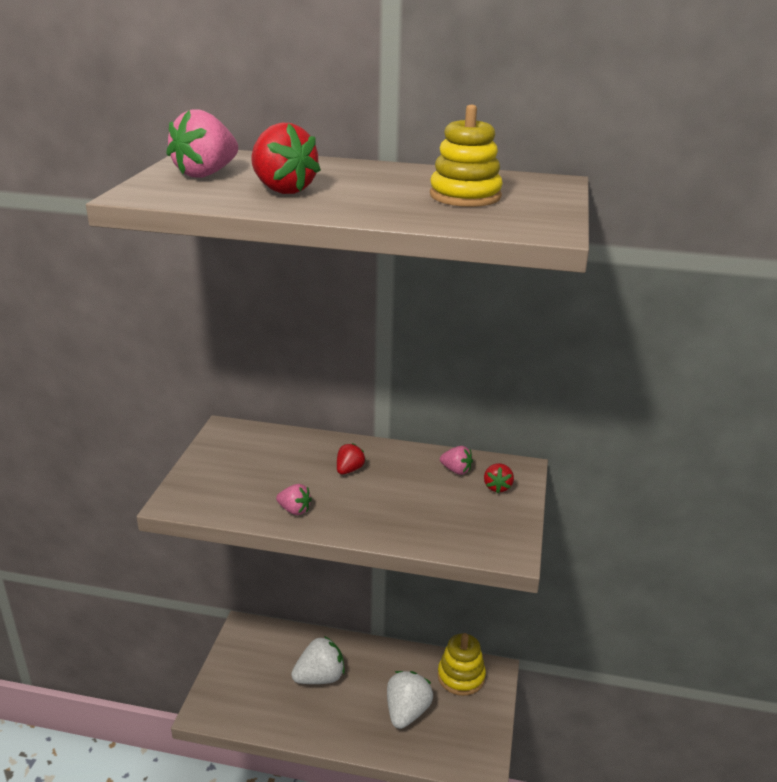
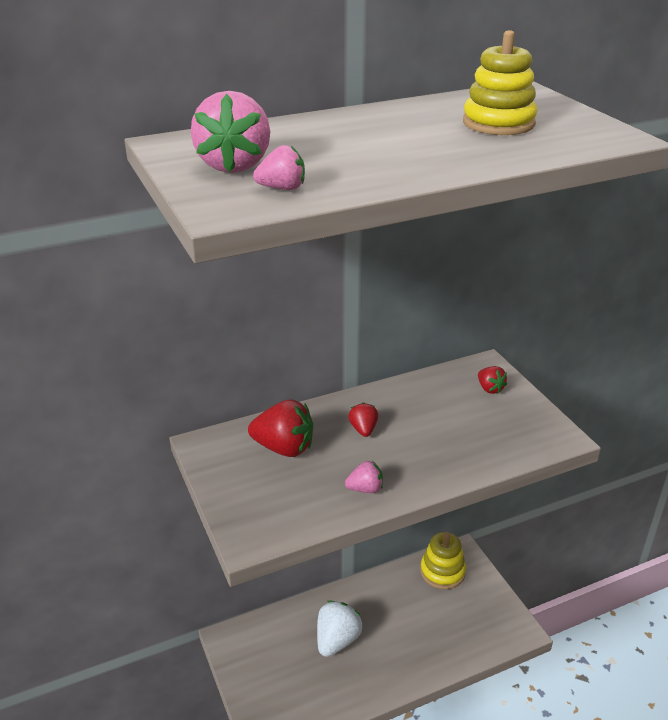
camera: 35 degrees left, 5 degrees up
red strawberry [251,123,321,194] -> red strawberry moved to [248,399,313,457]
white strawberry [387,671,433,729] -> none
pink strawberry [440,446,473,475] -> pink strawberry moved to [253,145,305,190]

